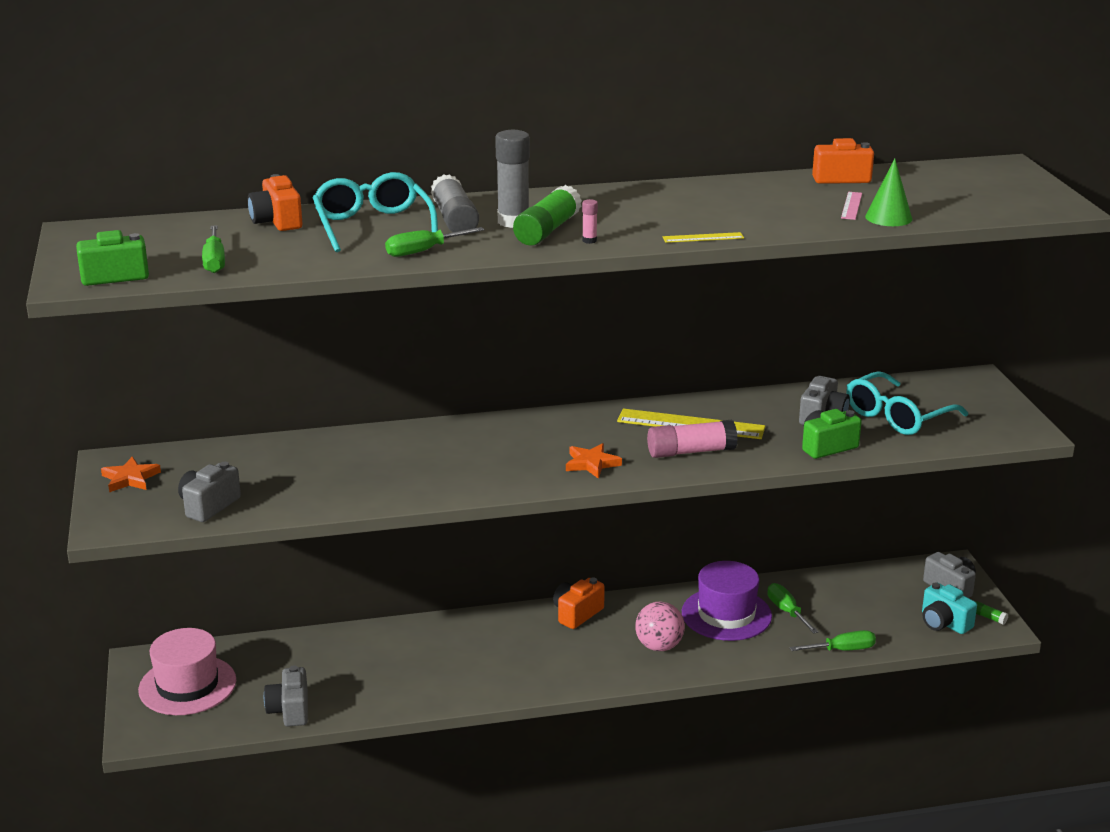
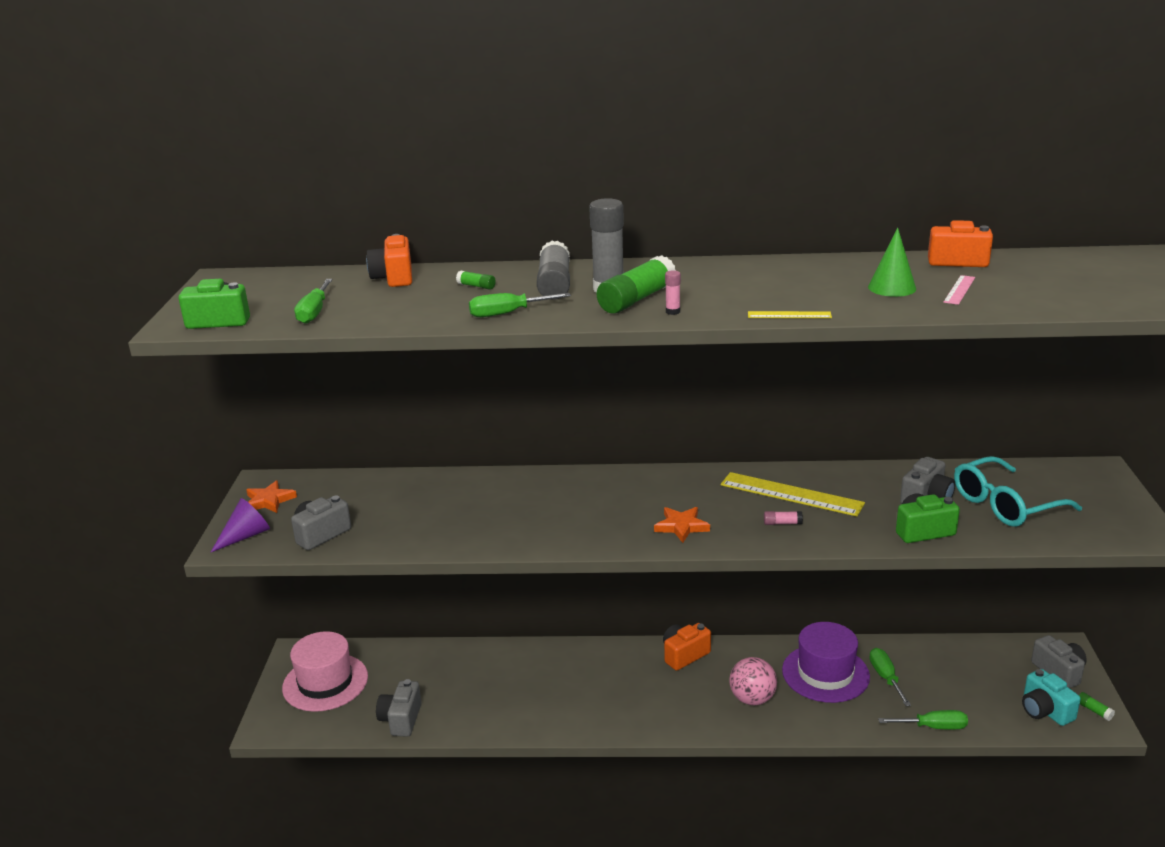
camera: 15 degrees right, 0 degrees up
turquoise glasses [312,172,438,252] -> green glue stick [456,270,496,290]
pink glue stick [647,420,738,458] -> pink glue stick [764,511,803,525], size x0.44
green cone [865,158,912,226] -> green cone moved to [868,227,916,297]
none -> purple cone [211,498,270,552]

